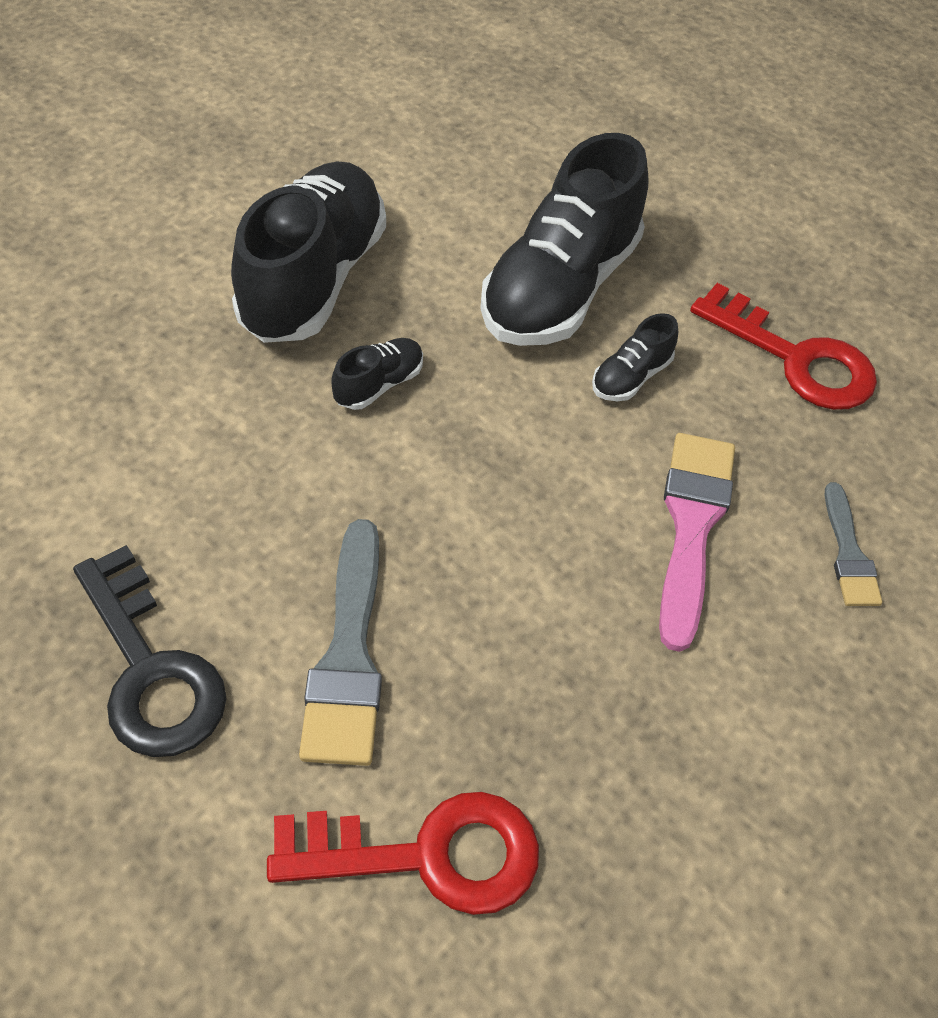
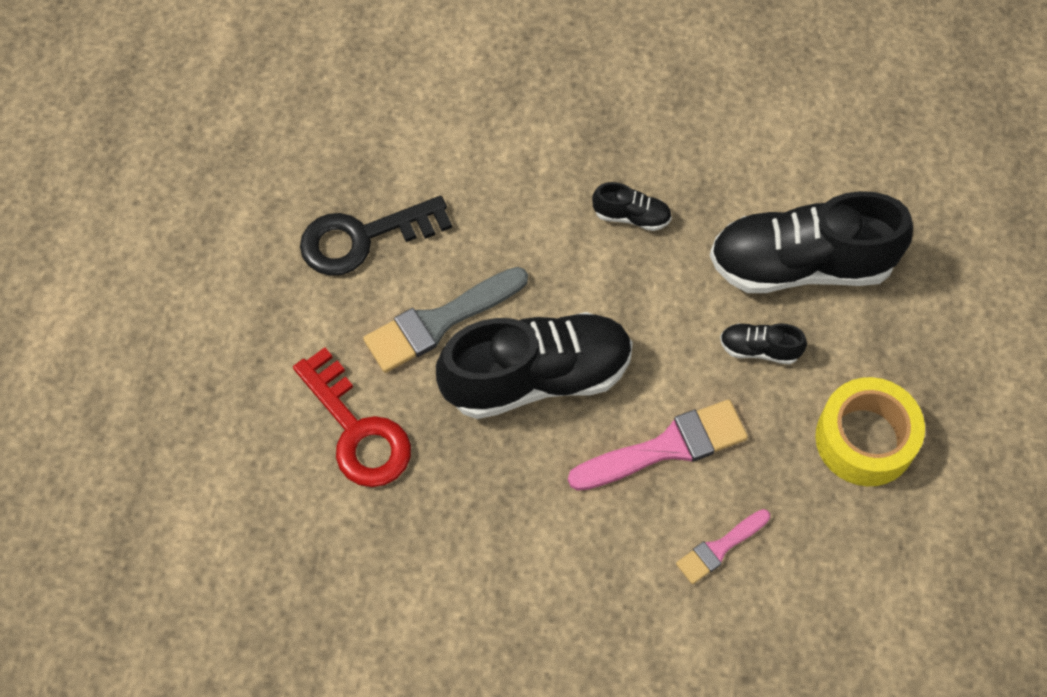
camera: 60 degrees right, 10 degrees up
black key [73,545,227,757] -> black key turned 45 degrees clockwise [300,196,452,276]
black shoe [231,162,386,343] -> black shoe moved to [436,312,633,419]
red key [690,283,877,410] -> yellow tape [815,377,925,486]
grey brush [825,482,882,606] -> pink brush [676,509,770,584]

